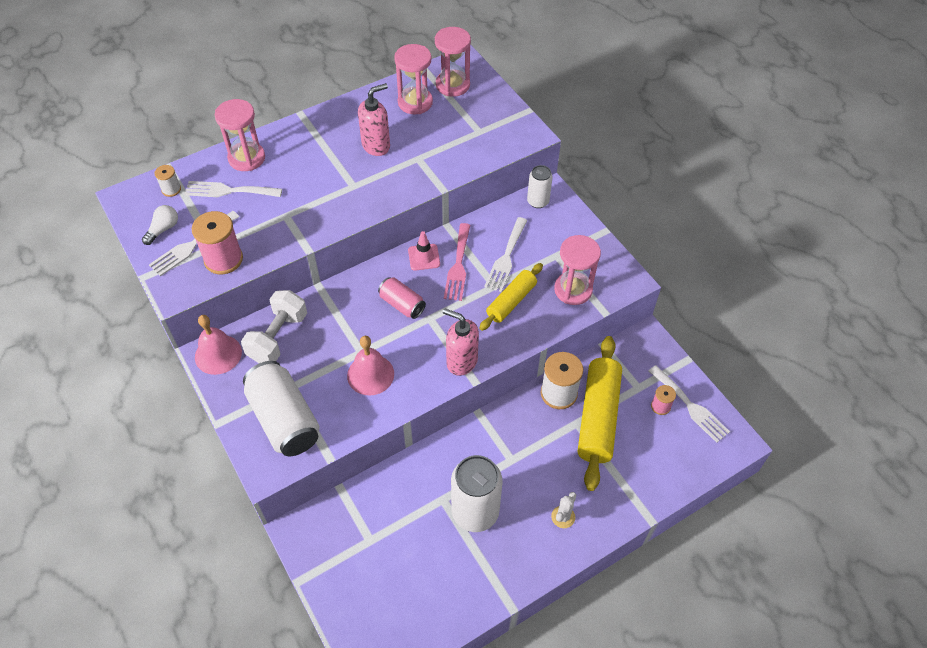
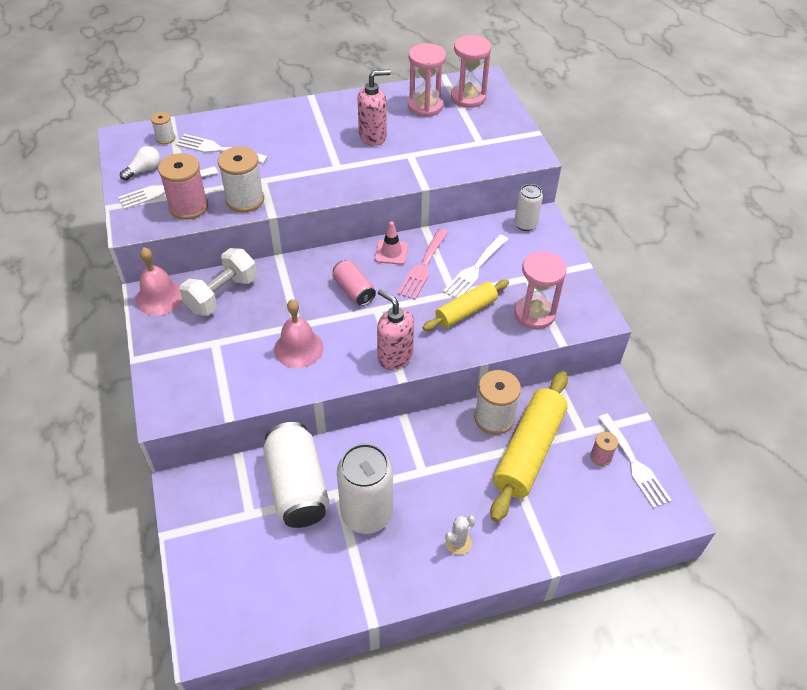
camera: 15 degrees right, 5 degrees down
pink hourglass [215,99,265,171] -> none
white can [243,361,320,456] -> white can moved to [263,422,330,528]
none -> white spool [218,146,264,212]

